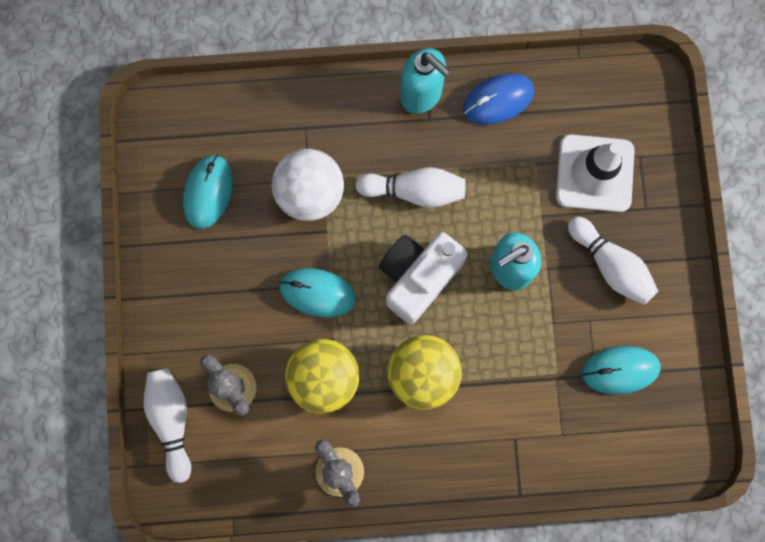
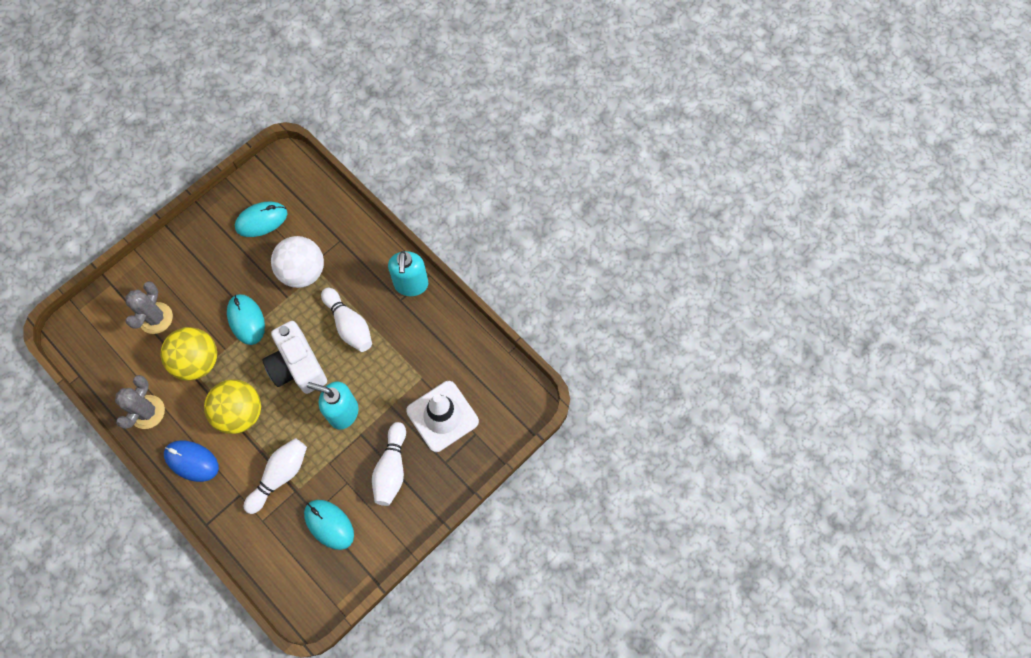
camera: 50 degrees right, 10 degrees down
white bowling pin [143,368,191,483] -> white bowling pin moved to [244,438,307,514]
white camera [379,232,468,324] -> white camera turned 120 degrees counterclockwise [262,321,327,394]
blue mouse [463,74,534,125] -> blue mouse moved to [164,440,219,482]

